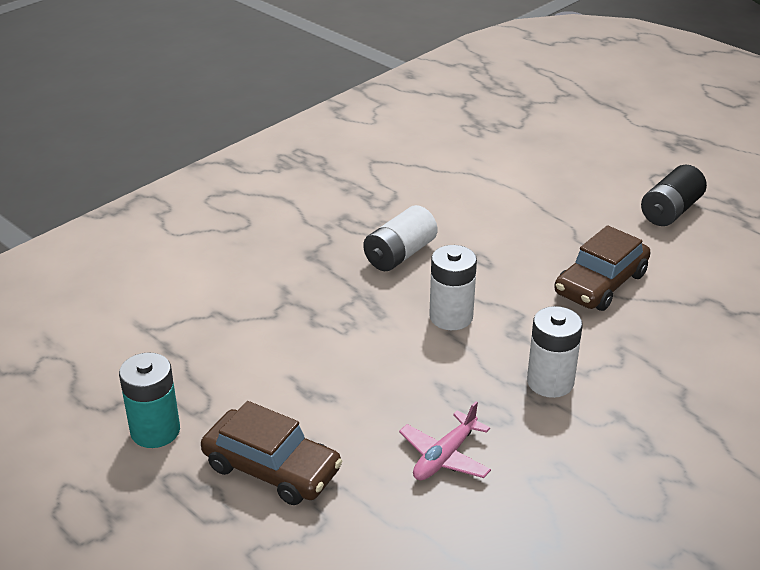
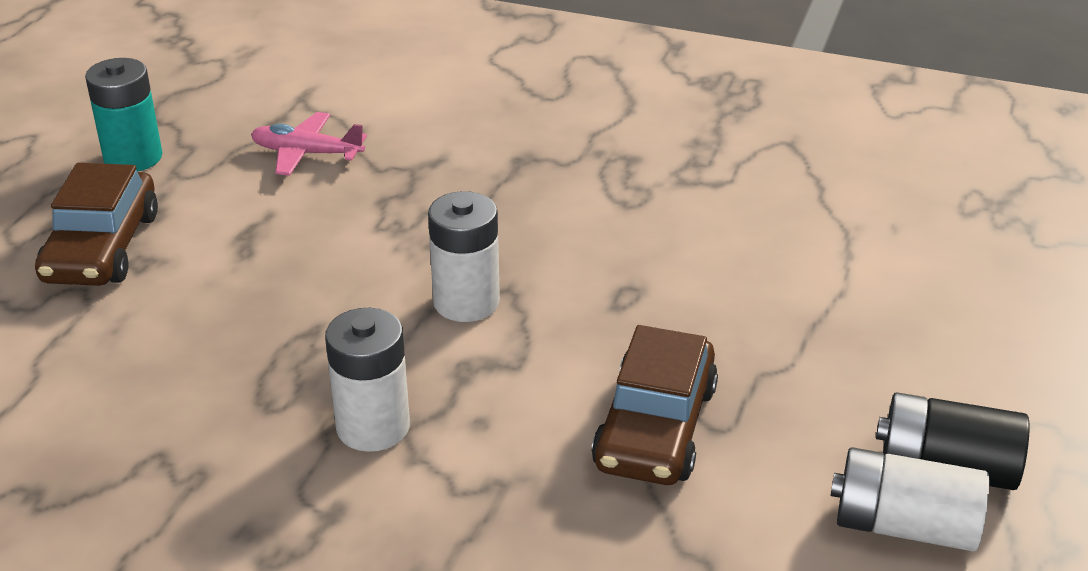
camera: 65 degrees right, 0 degrees up
white battery [363,205,438,271] -> white battery moved to [831,447,989,552]
pink plane [399,401,491,480] -> pink plane moved to [251,112,367,176]
brown car [554,225,651,311] -> brown car turned 90 degrees counterclockwise [591,325,718,485]

